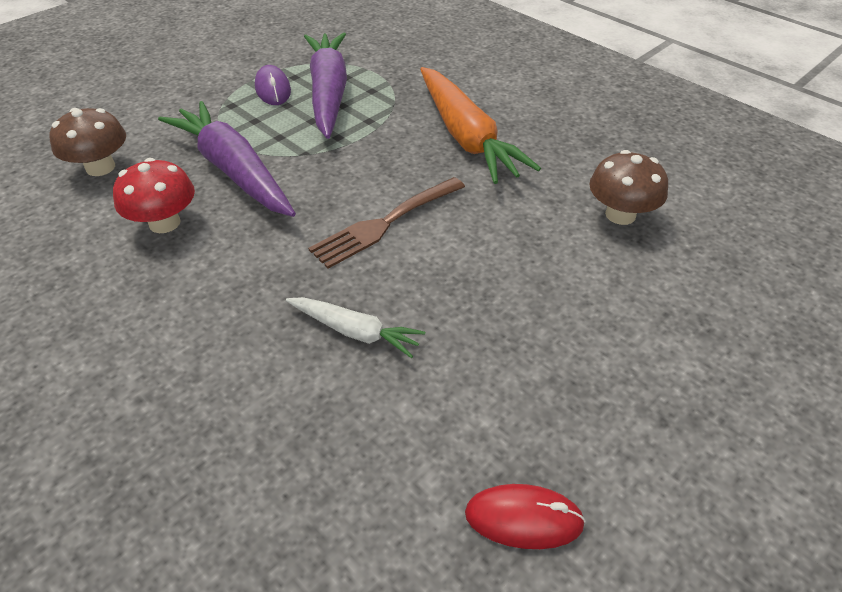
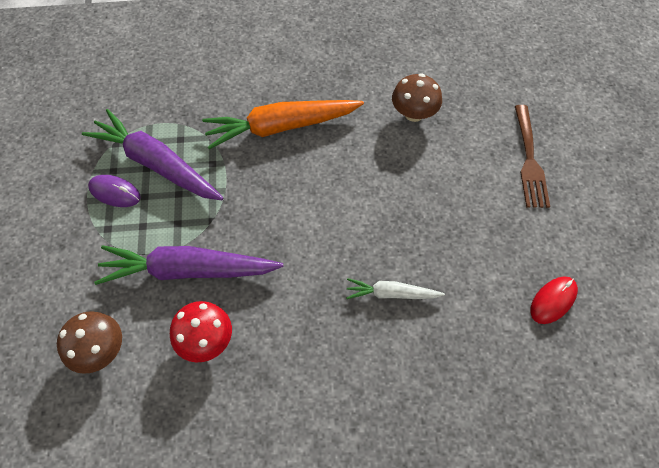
camera: 50 degrees left, 15 degrees up
white carrot [286,297,425,358] -> white carrot turned 150 degrees counterclockwise [346,278,445,299]
brown fork [308,177,465,269] -> brown fork moved to [515,105,550,208]
orange carrot [420,67,541,184] -> orange carrot turned 150 degrees clockwise [202,100,364,149]

